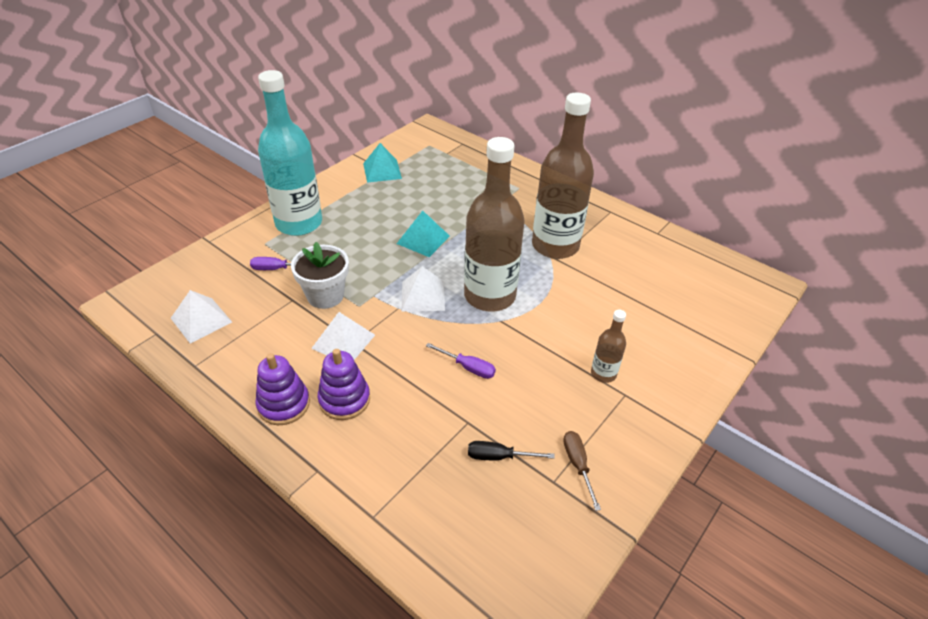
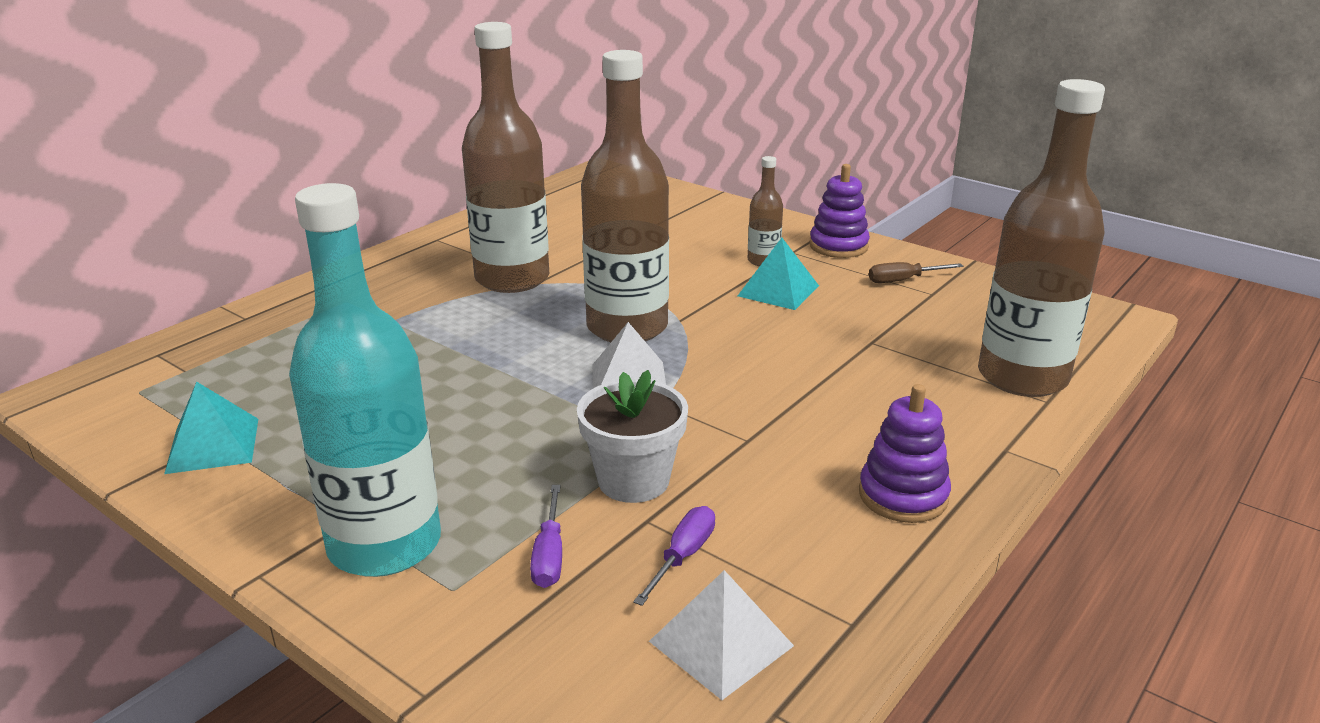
camera: 90 degrees left, 15 degrees down
white pyramid [311,312,375,360] -> none
purple stacking toy [317,349,370,420] -> purple stacking toy moved to [809,164,870,258]
turquoise pyramid [397,211,450,257] -> turquoise pyramid moved to [738,238,819,310]
purple screwdriver [426,343,496,379] -> purple screwdriver moved to [633,506,715,606]
black screwdriver [468,441,555,460] -> none
none -> brown bottle [978,79,1105,397]

